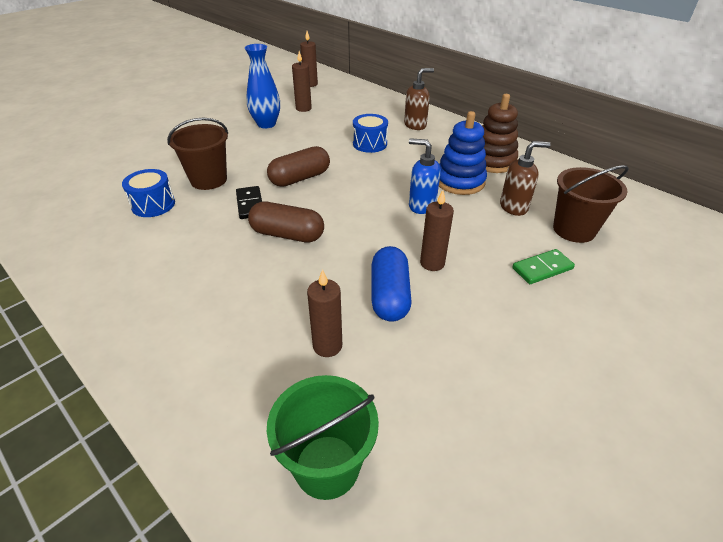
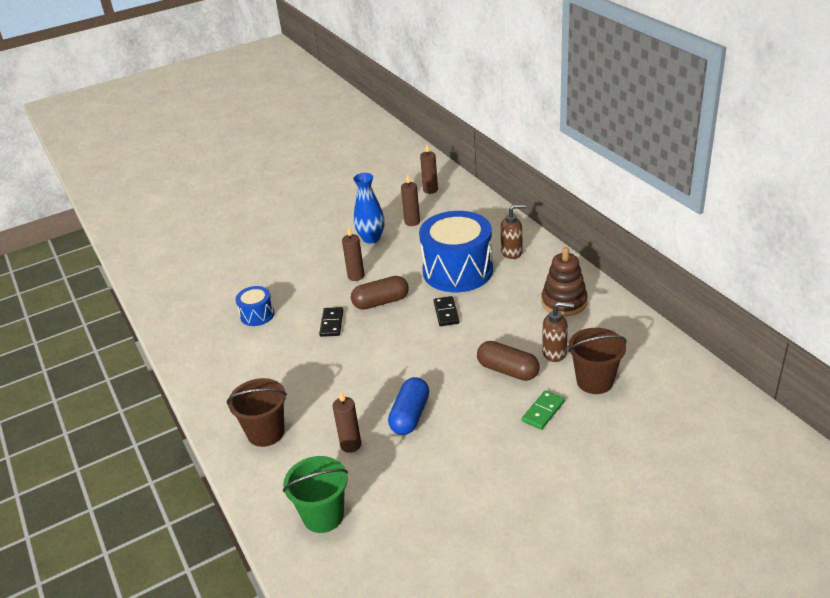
camera: 20 degrees right, 5 degrees down
brown bucket [167,118,228,190] -> brown bucket moved to [227,378,287,447]
brown capsule [248,202,324,243] -> brown capsule moved to [477,341,539,381]
blue drum [353,114,388,153] -> blue drum [419,211,493,292], size x2.13
blue soap dispenser [409,138,441,214] -> none
brown candle [420,190,454,271] -> brown candle moved to [342,227,364,281]
blue stacking toy [439,111,487,195] -> none
green domino [512,249,575,284] -> green domino turned 45 degrees counterclockwise [522,390,565,430]
none -> black domino [434,296,459,326]

